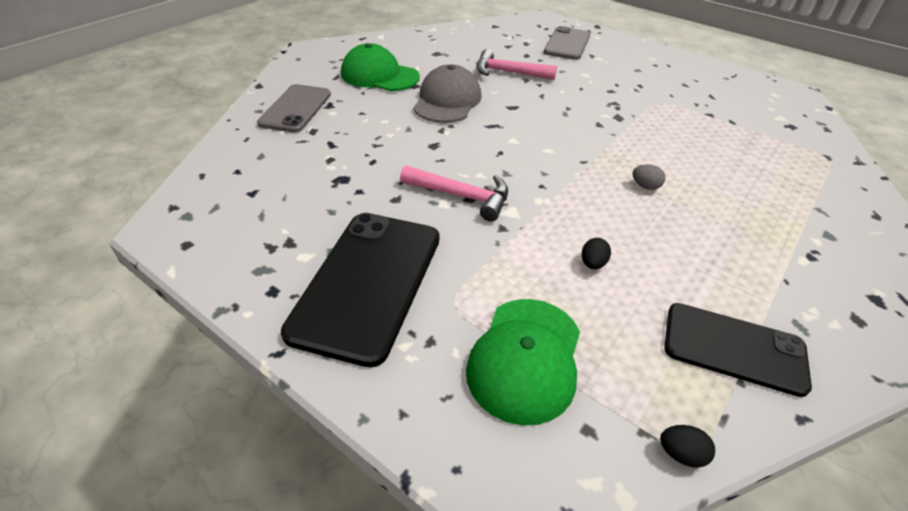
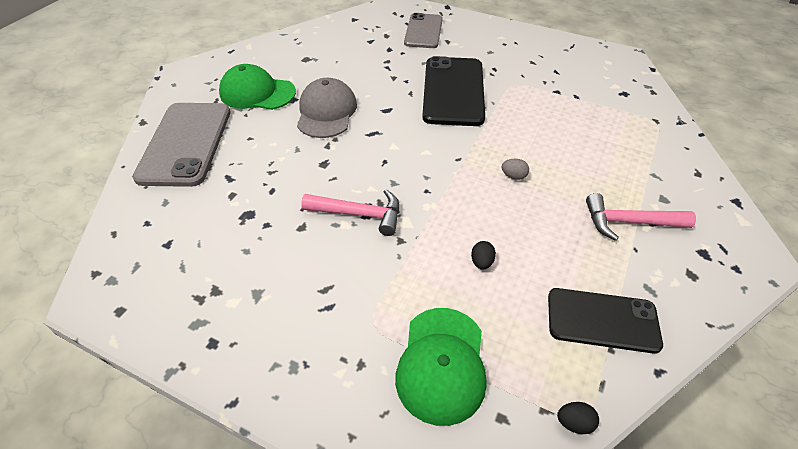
camera: 10 degrees left, 5 degrees up
grey phone [257,84,331,133] -> grey phone [133,103,231,187], size x1.53
black phone [281,213,439,367] -> black phone moved to [422,56,485,126]
pink hammer [477,49,557,80] -> pink hammer moved to [586,193,696,241]

